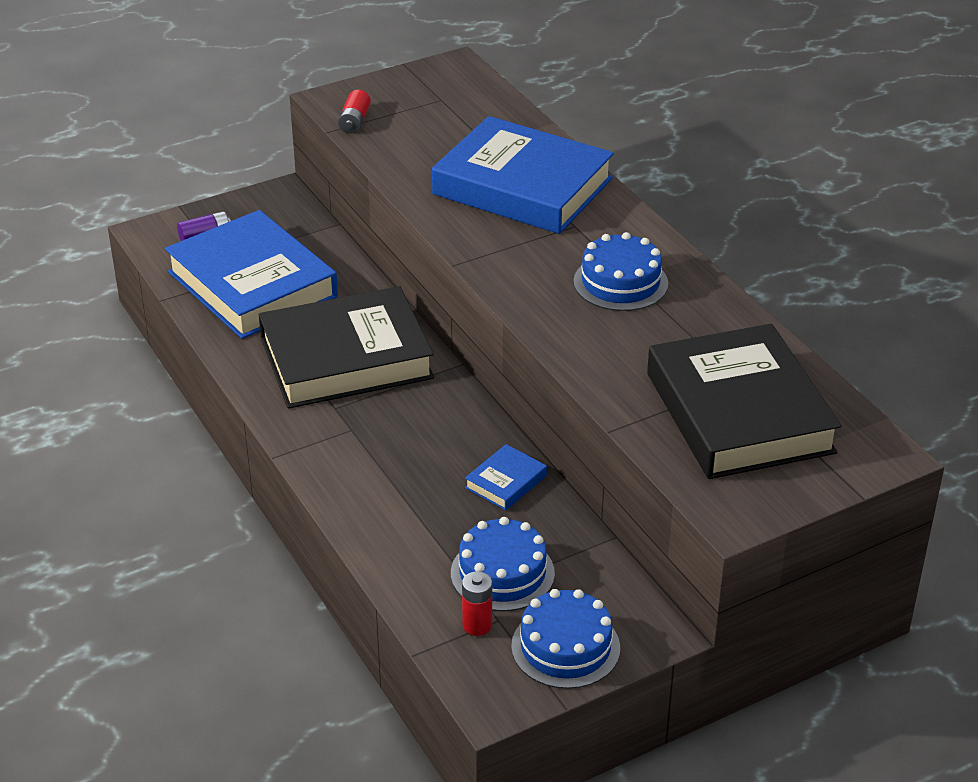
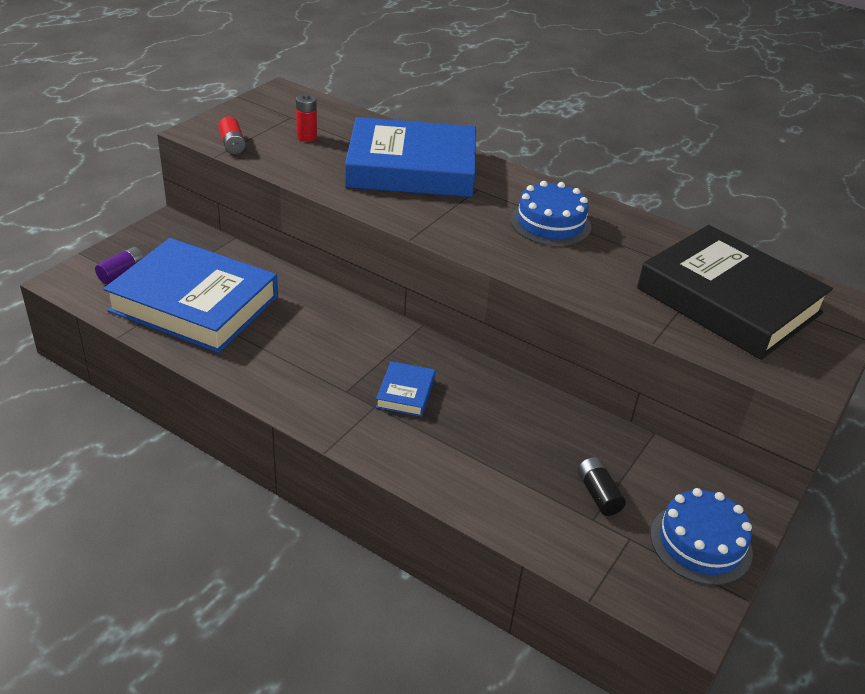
camera: 30 degrees left, 0 degrees up
black book [259,286,434,409] -> none
blue cake [451,517,555,611] -> black battery [577,457,626,516]
red battery [462,571,492,636] -> red battery moved to [296,94,317,142]
blue book [465,444,547,511] -> blue book moved to [376,361,435,417]

